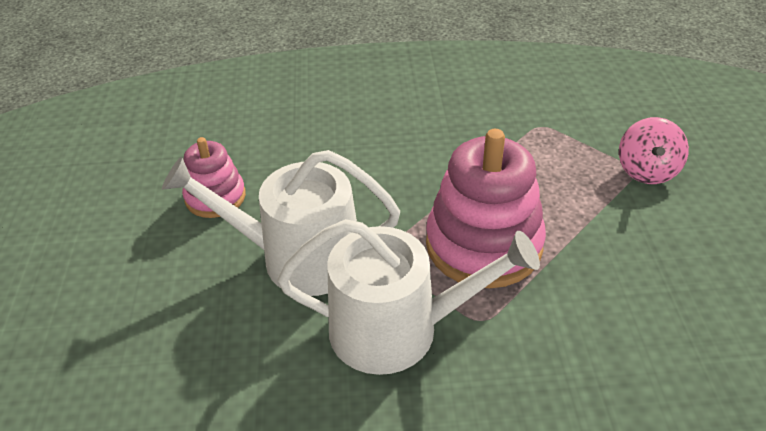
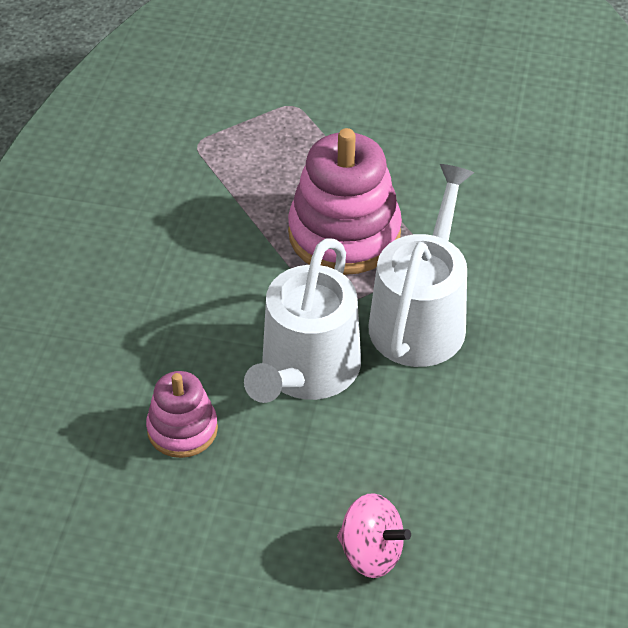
camera: 75 degrees left, 5 degrees up
pink spinning top [619,117,689,184] -> pink spinning top moved to [337,493,411,578]

